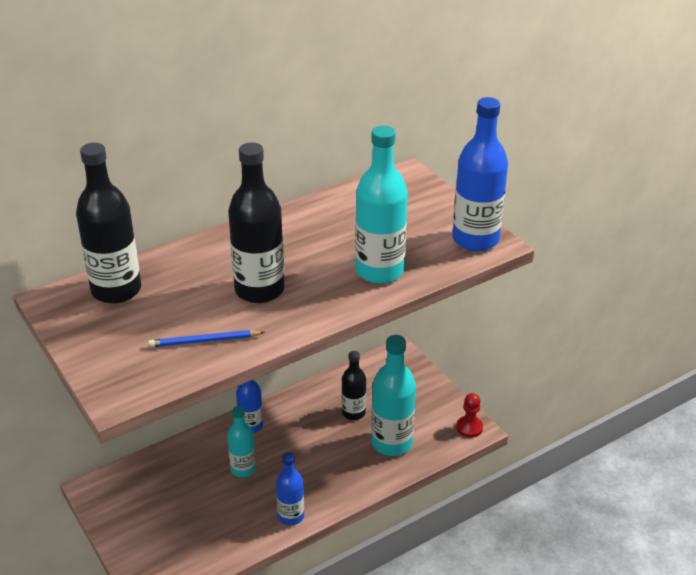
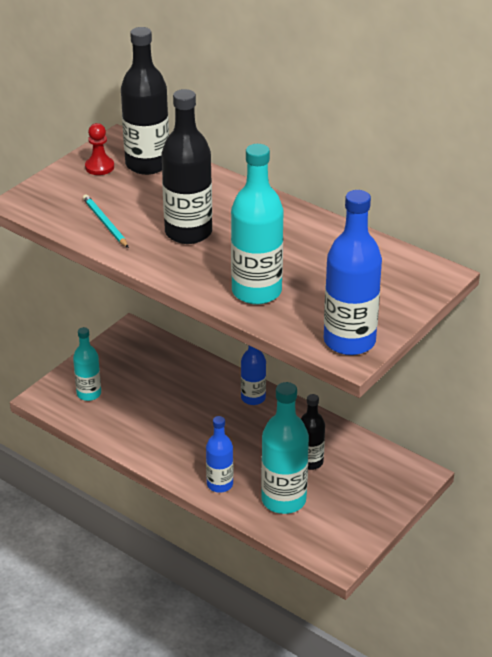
camera: 70 degrees right, 0 degrees up
blue pencil [148,330,265,347] -> turquoise pencil [83,195,129,248]
turquoise bottle [227,406,256,477] -> turquoise bottle moved to [73,327,101,401]
blue bottle [276,452,304,525] -> blue bottle moved to [206,416,233,493]
red pawn [456,393,483,438] -> red pawn moved to [85,123,114,175]

